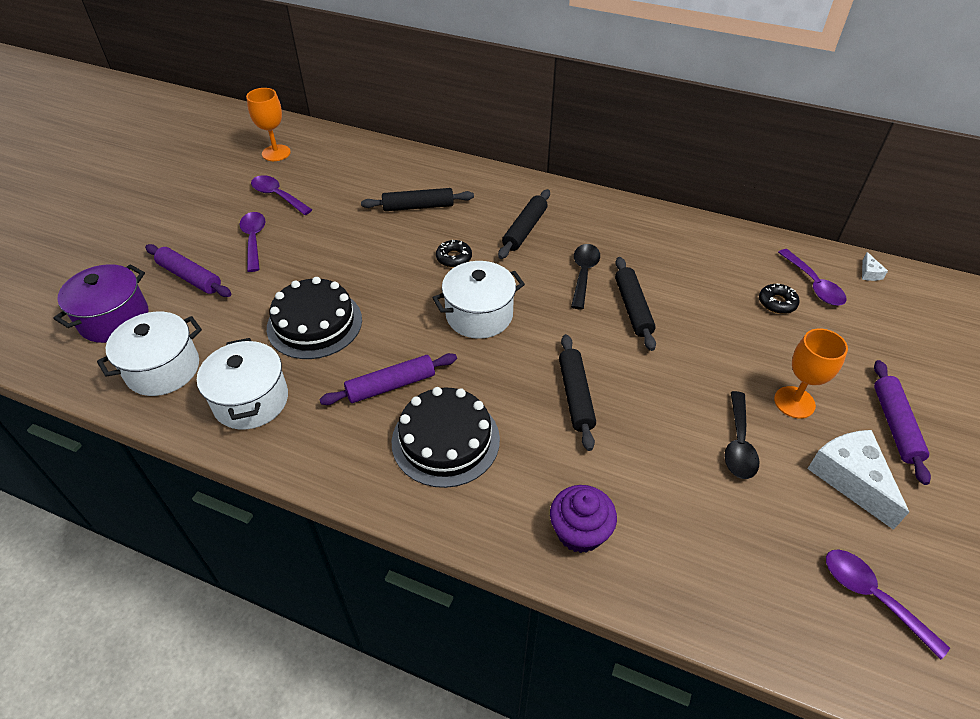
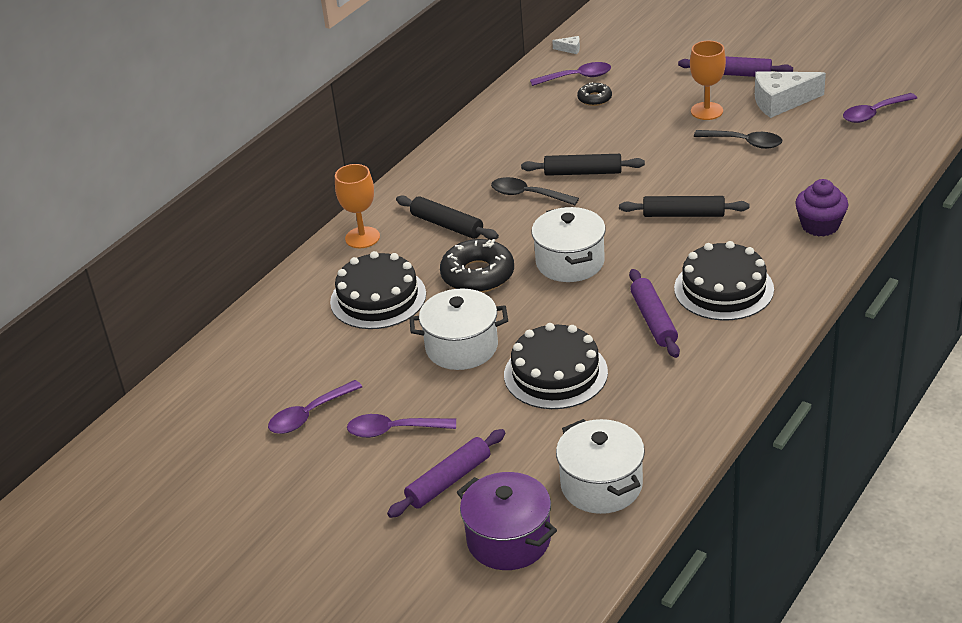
camera: 75 degrees left, 10 degrees down
white pot [197,338,288,429] -> white pot moved to [409,288,508,370]
orange goblet [246,88,291,161] -> orange goblet moved to [335,164,380,248]
black rolling pin [361,188,474,211] -> black cake [330,251,426,329]
black donut [436,240,472,268] -> black donut [440,239,514,293], size x1.86

